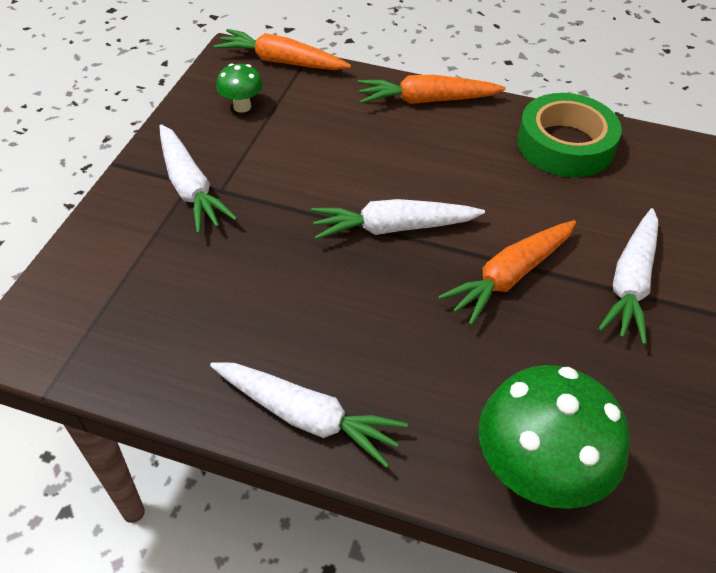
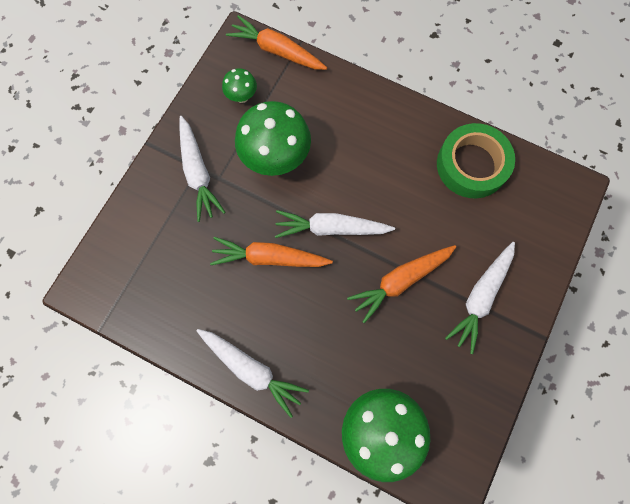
camera: 10 degrees right, 25 degrees up
orange carrot [358,75,506,104] -> orange carrot moved to [210,237,333,267]
none -> green mushroom [235,101,311,176]

